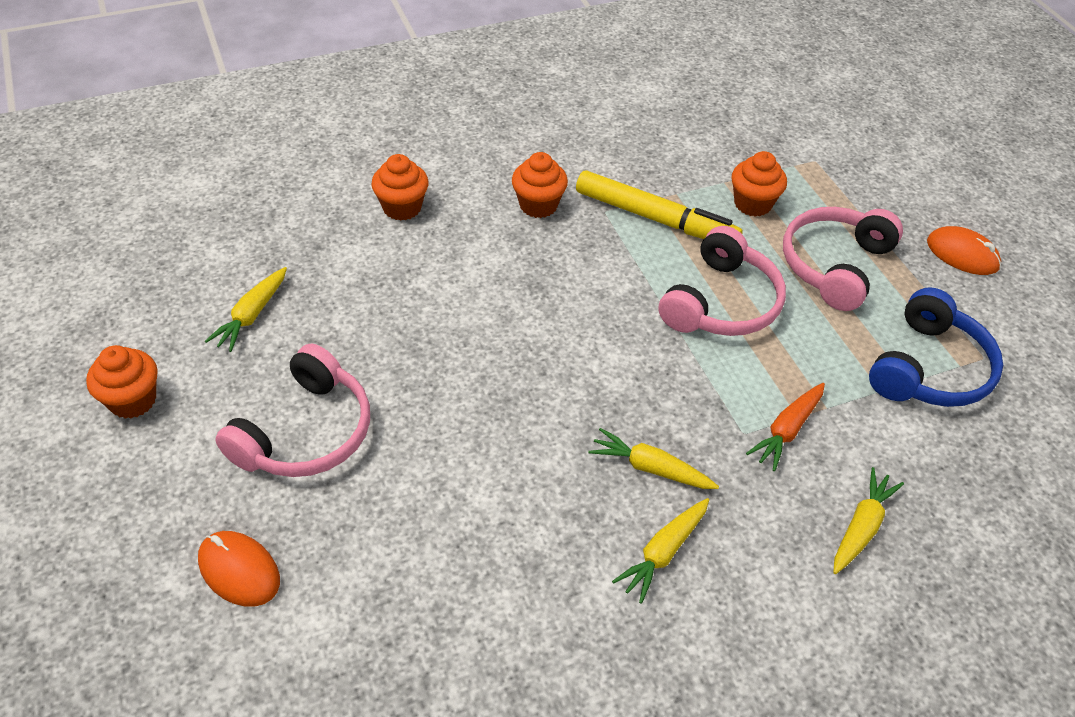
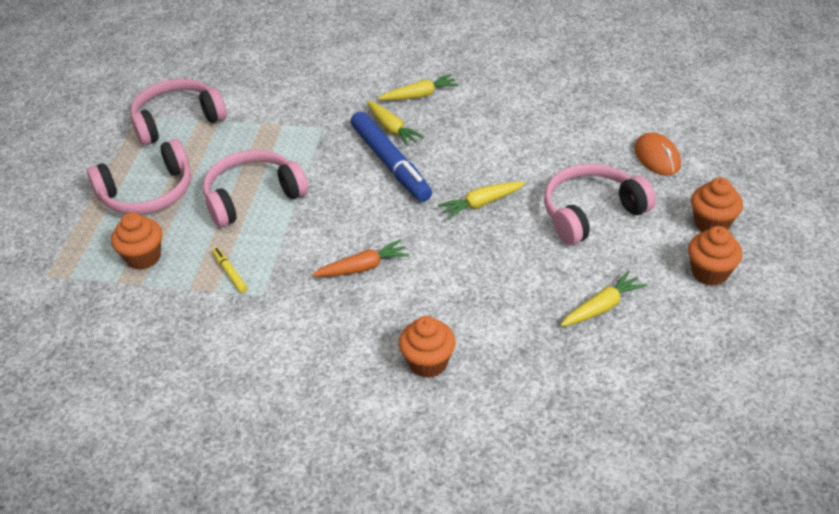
camera: 145 degrees left, 5 degrees down
orange cupcake [512,152,568,218] -> orange cupcake moved to [691,178,743,232]
yellow marker [576,171,742,239] -> yellow marker [212,248,247,293], size x0.43
orange carrot [746,383,825,471] -> orange carrot moved to [312,239,409,277]
yellow carrot [834,467,904,574] -> yellow carrot moved to [438,182,525,219]
blue headphones [869,287,1003,407] -> pink headphones [130,78,227,146]
orange mouse [927,226,1001,275] -> none
none -> blue marker [351,111,432,202]

